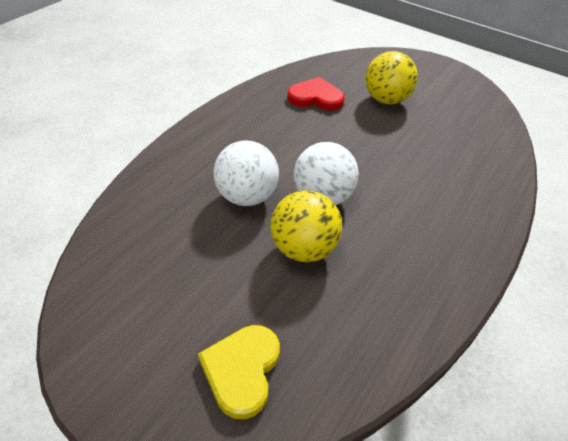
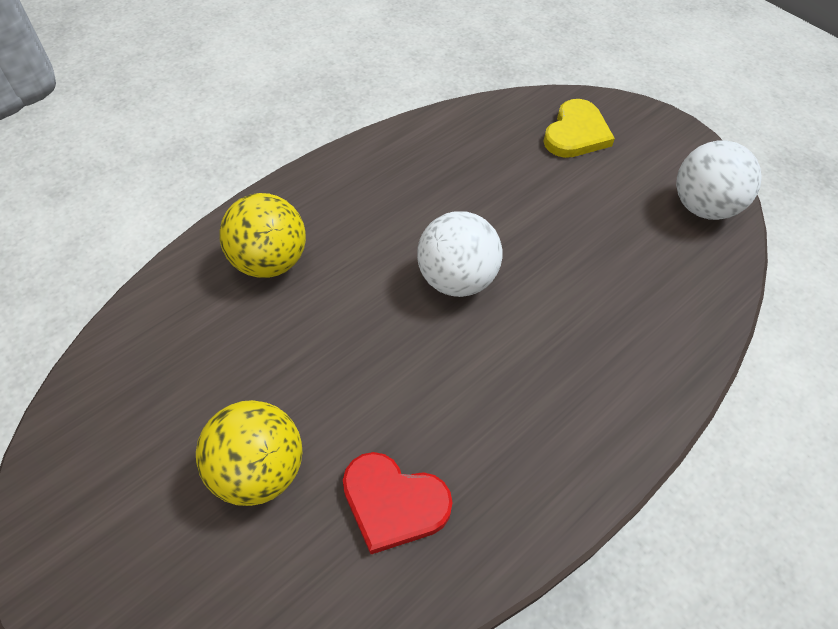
camera: 165 degrees left, 10 degrees up
white ball [213,140,279,206] -> white ball moved to [676,140,762,220]
yellow ball [270,190,342,262] -> yellow ball moved to [219,193,306,278]

